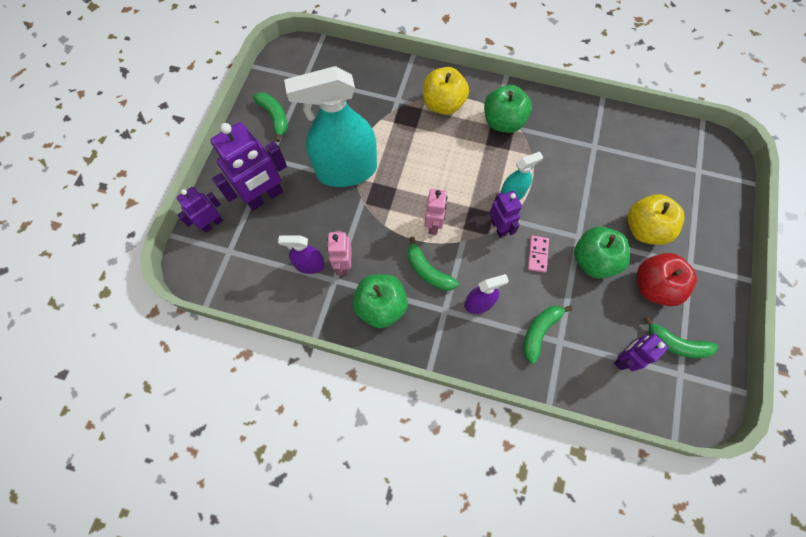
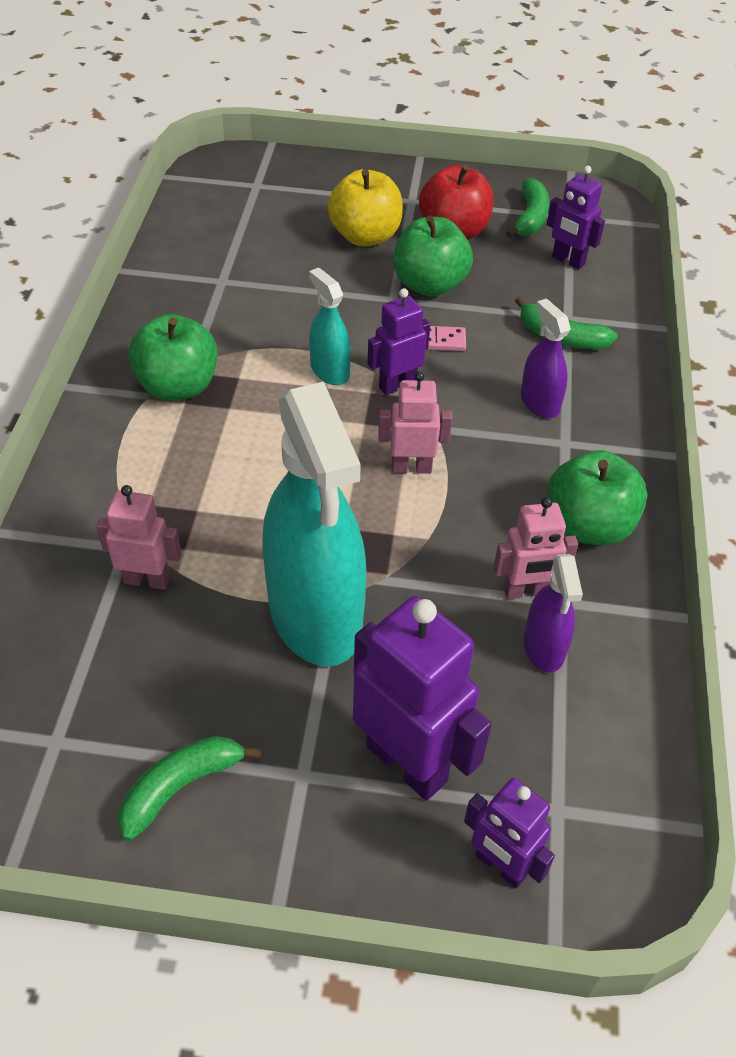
camera: 100 degrees left, 20 degrees down
green banana [408,237,459,291] -> none
yellow apple [423,67,469,115] -> none
none -> pink robot [96,485,181,590]

